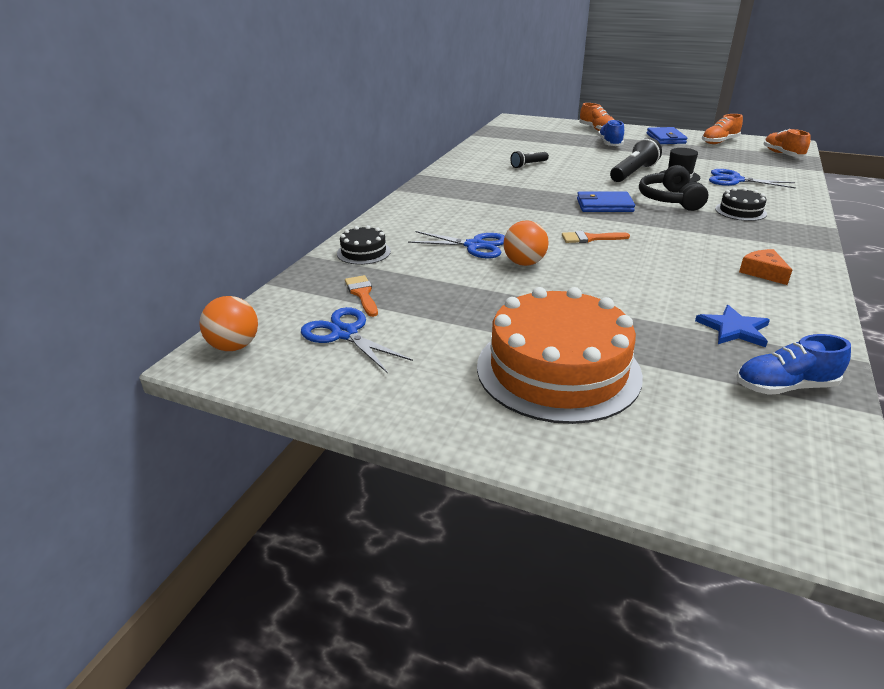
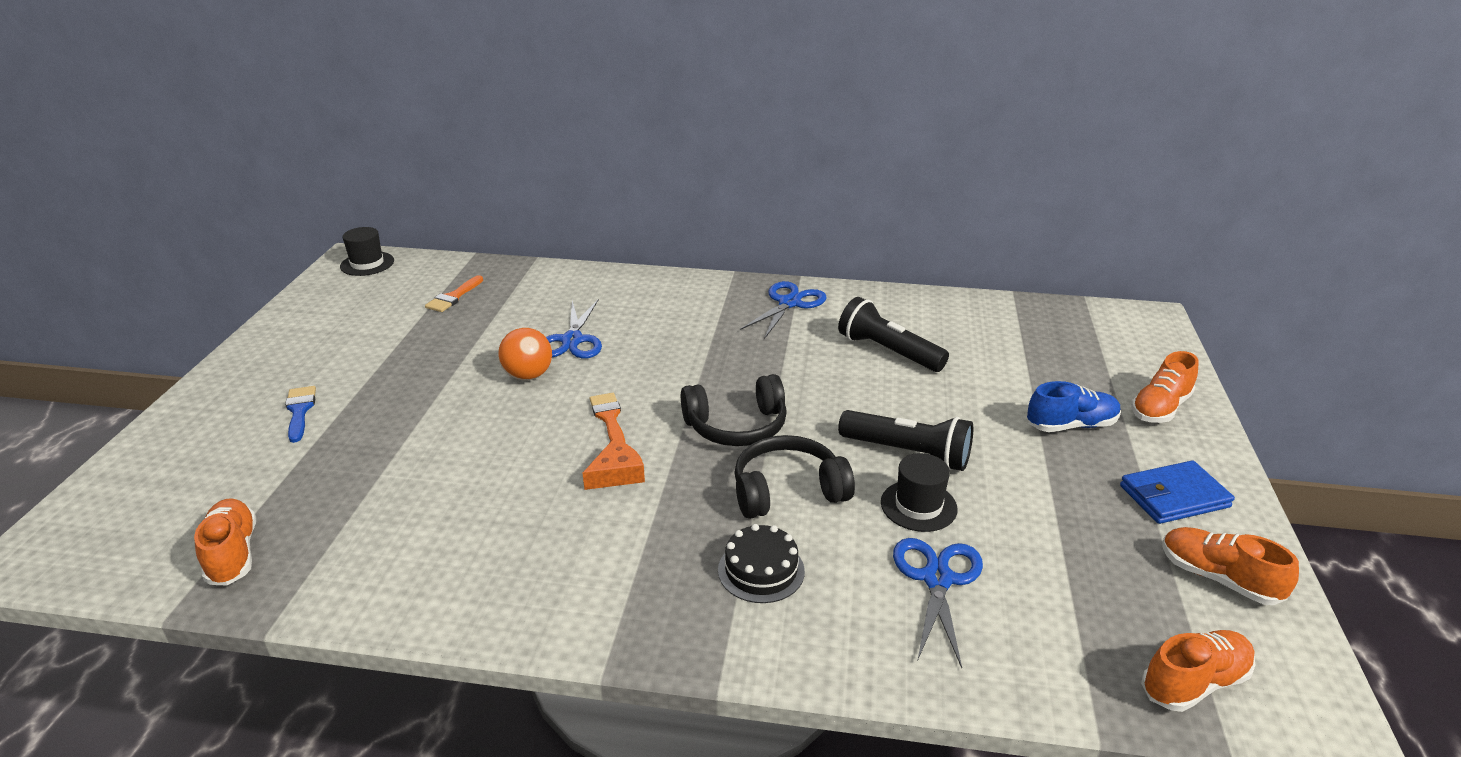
camera: 75 degrees right, 0 degrees up
orange ball [199,296,258,351] -> black hat [340,227,394,276]
blue scissors [301,307,413,373] -> blue scissors moved to [740,281,827,338]
black cake [337,225,391,265] -> none
orange brush [345,275,378,317] -> orange brush turned 150 degrees clockwise [425,275,483,312]
orange cake [477,287,643,424] -> blue brush [285,386,316,443]
black flashlight [510,151,549,168] -> black flashlight [838,297,949,372], size x1.67
blue wallet [577,191,635,212] -> black headphones [681,374,787,446]
blue star [695,305,770,347] -> none
blue shoe [736,334,851,395] -> orange shoe [194,498,256,586]
orange cheese [739,249,792,285] -> orange cheese moved to [583,439,645,490]

